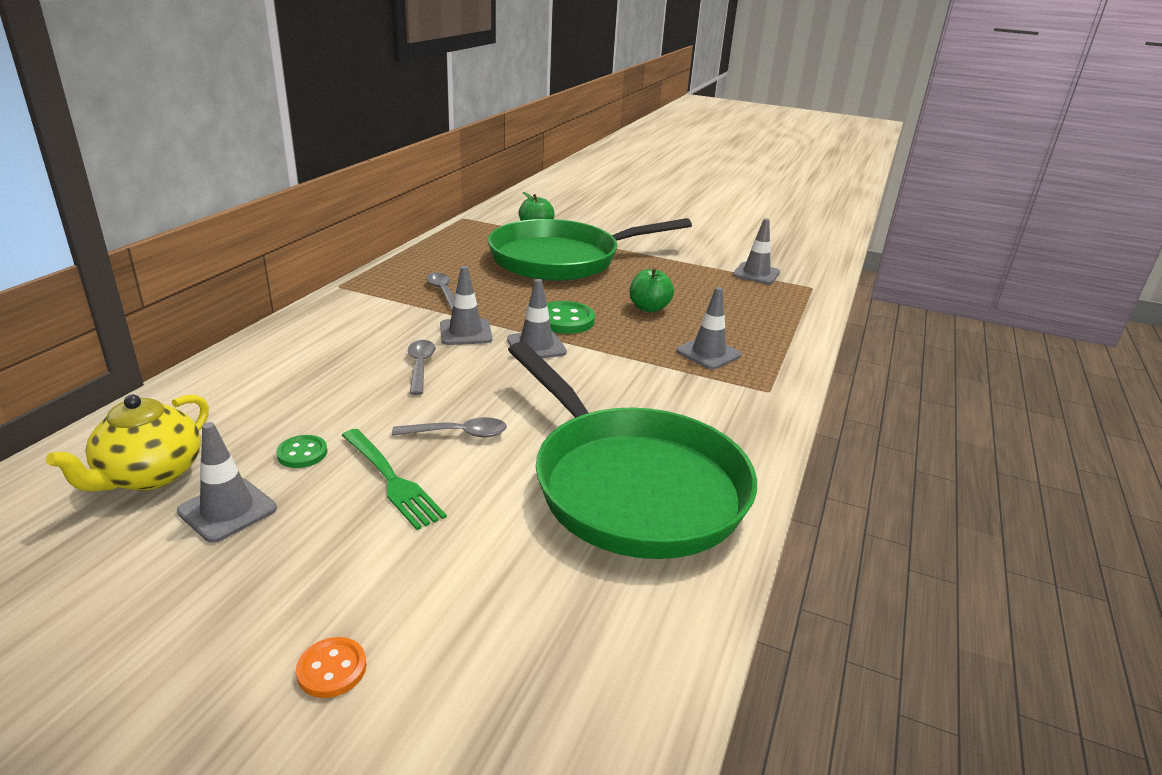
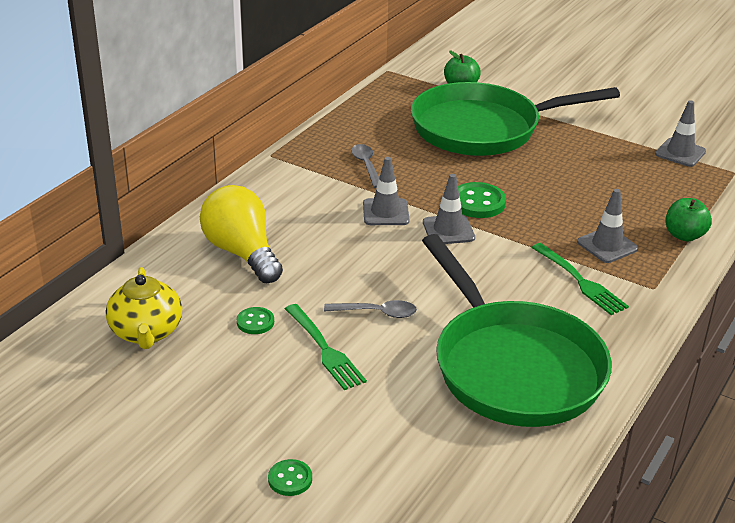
camera: 10 degrees right, 5 degrees up
yellow teapot [46,394,209,492] -> yellow teapot turned 45 degrees counterclockwise [106,267,182,349]
grey traffic cone [177,422,277,543] -> none
orange button [296,637,366,698] -> green button [268,459,312,496]
grey spoon [408,340,436,395] -> none
green apple [630,268,674,312] -> green apple moved to [666,198,712,241]
none -> yellow light bulb [200,185,283,283]
none -> green fork [531,243,629,315]

